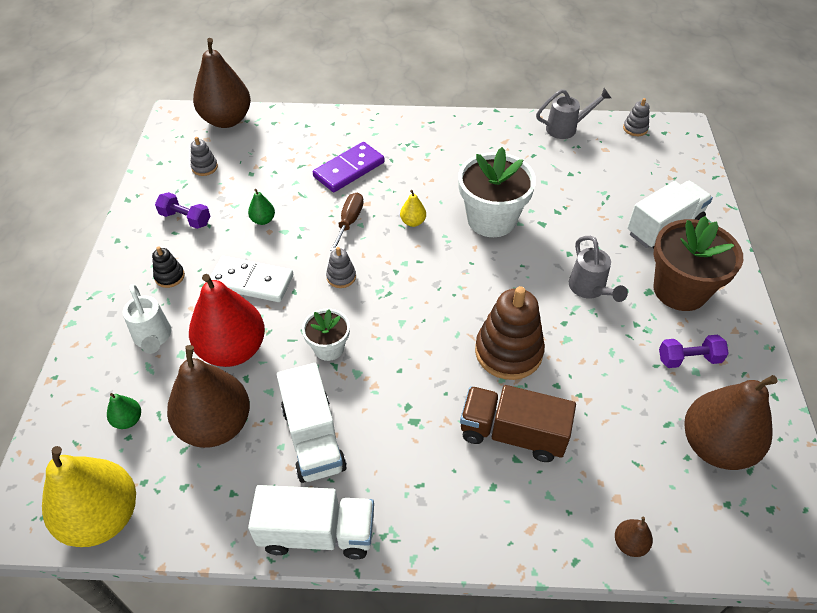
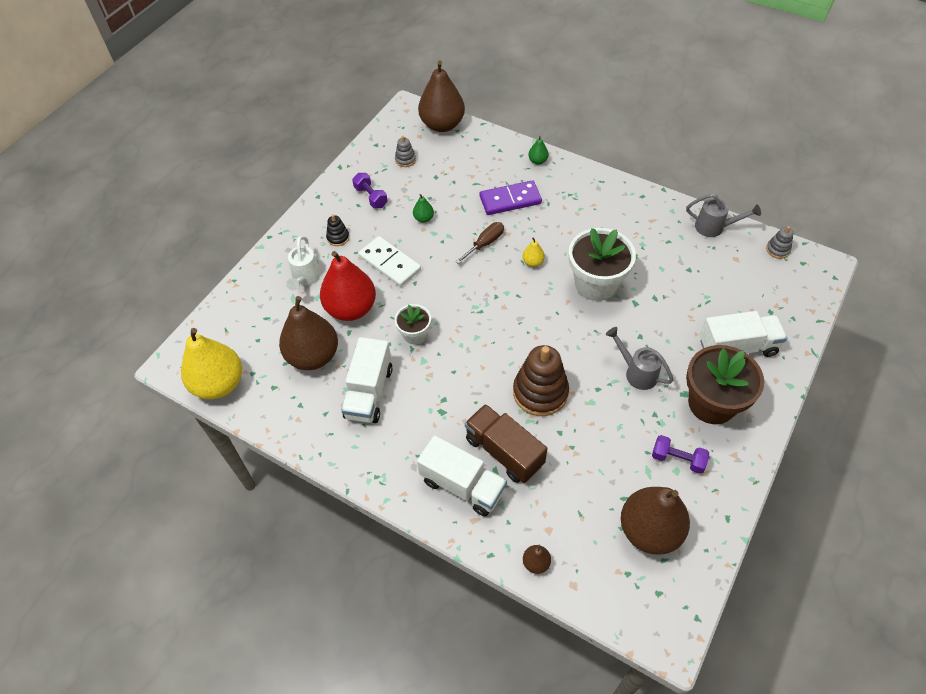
camera: 30 degrees right, 5 degrees up
green pear [107,393,141,429] -> green pear moved to [528,136,549,165]
white truck [248,485,374,559] -> white truck moved to [417,435,507,516]
grey stacking toy [326,247,356,288] -> none
grey watering can [569,236,628,302] -> grey watering can turned 120 degrees clockwise [606,327,674,390]

